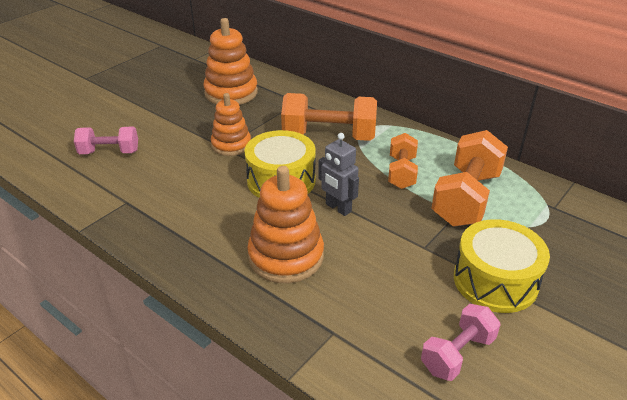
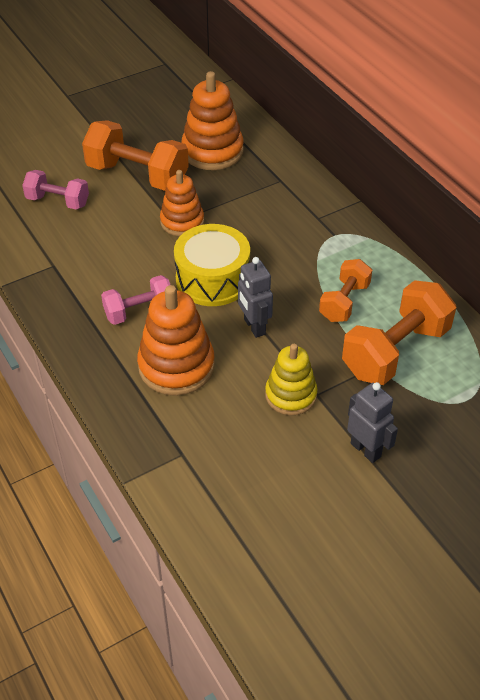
camera: 20 degrees right, 10 degrees up
orange dumbbell [281,93,377,141] -> orange dumbbell moved to [82,120,189,191]
pink dumbbell [421,304,501,381] -> pink dumbbell moved to [101,275,170,325]
yellow drum [454,219,550,313] -> grey robot [347,382,398,463]
none -> yellow stacking toy [265,344,318,415]

